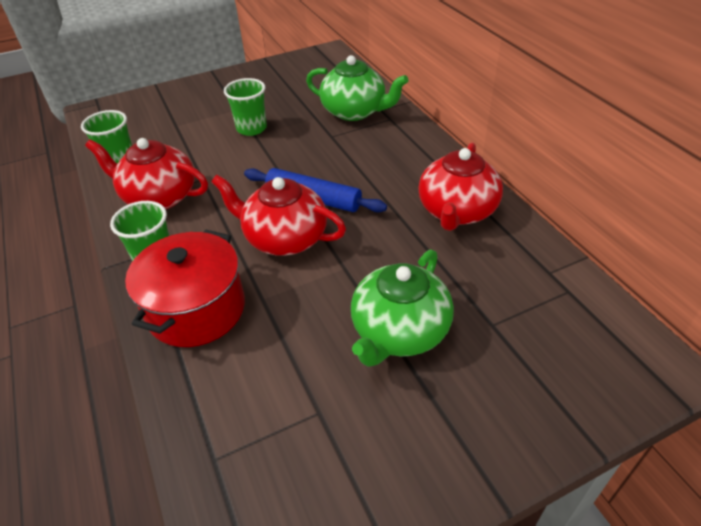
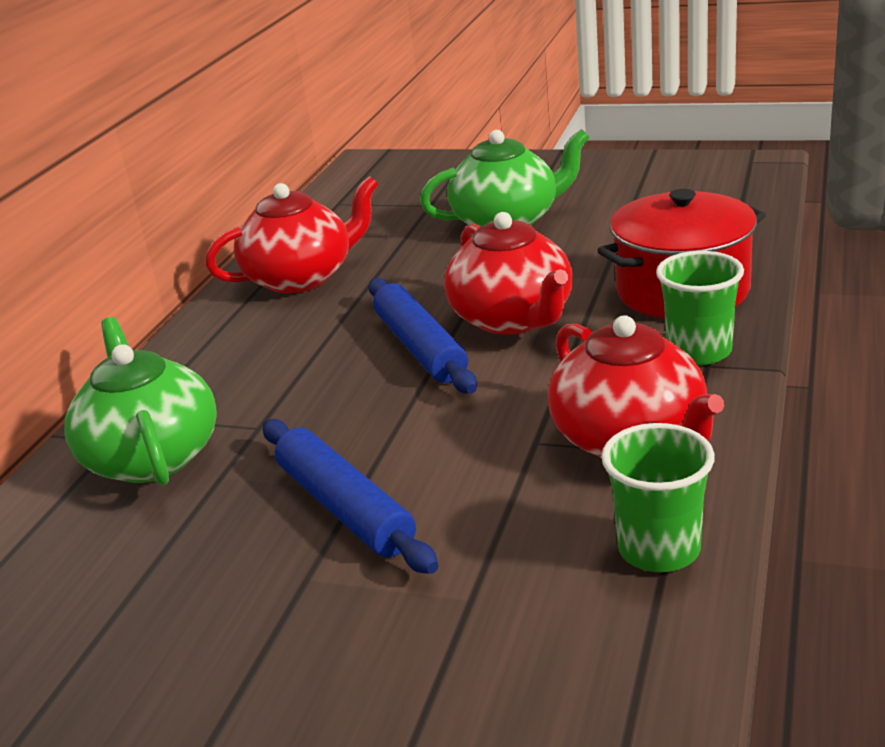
camera: 135 degrees left, 15 degrees down
green cup [224,78,267,136] -> blue rolling pin [263,419,438,574]

